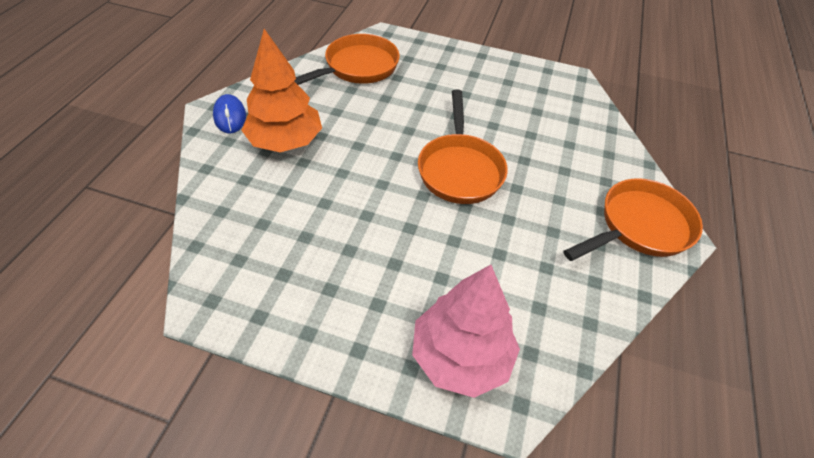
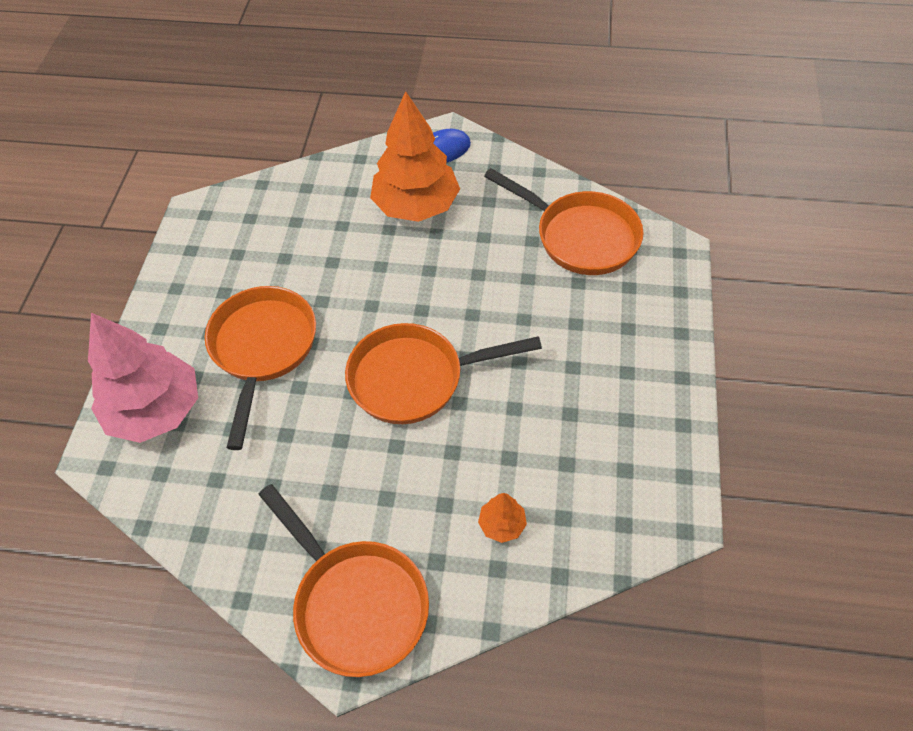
camera: 85 degrees right, 5 degrees up
none -> orange pan [205,286,316,450]
none -> orange tree [478,493,527,543]

